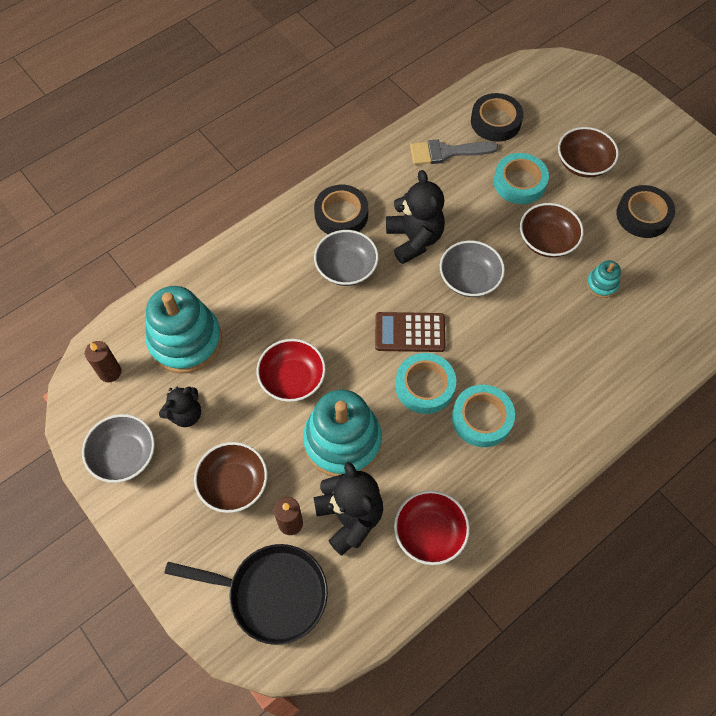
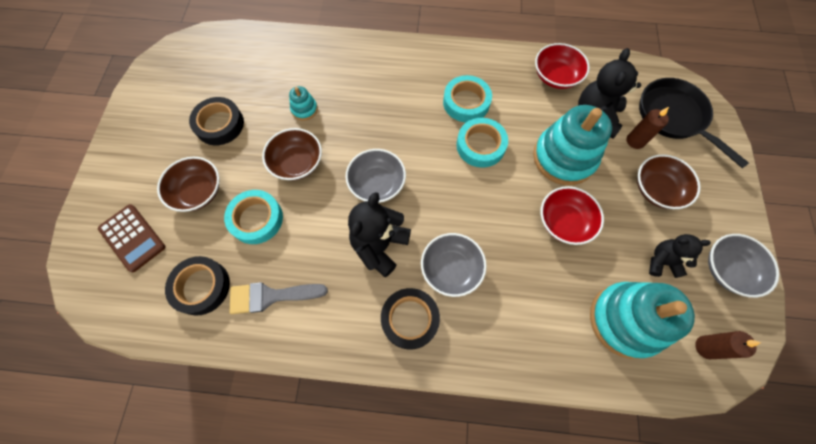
camera: 135 degrees left, 5 degrees up
brown calculator [375,312,446,352] -> brown calculator moved to [98,204,165,272]
grey brush [410,140,498,165] -> grey brush turned 135 degrees clockwise [229,282,328,314]

